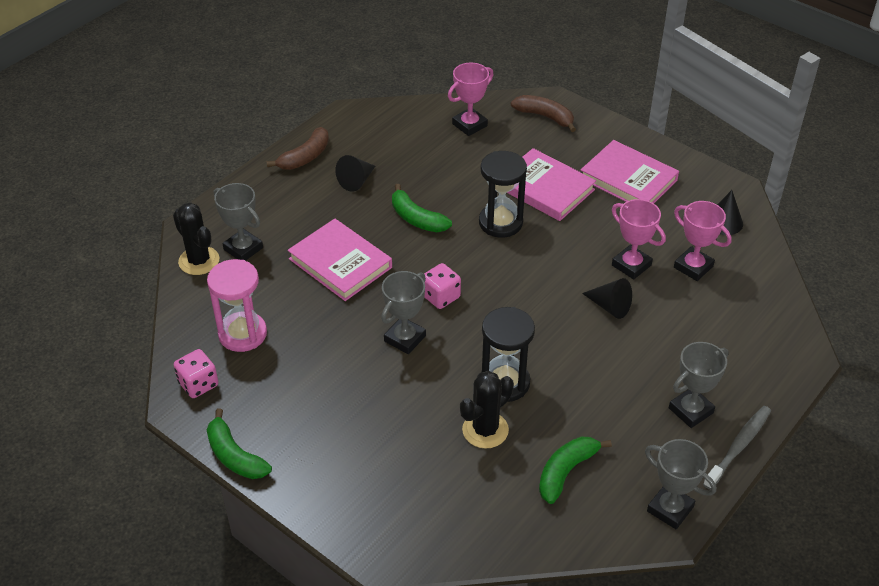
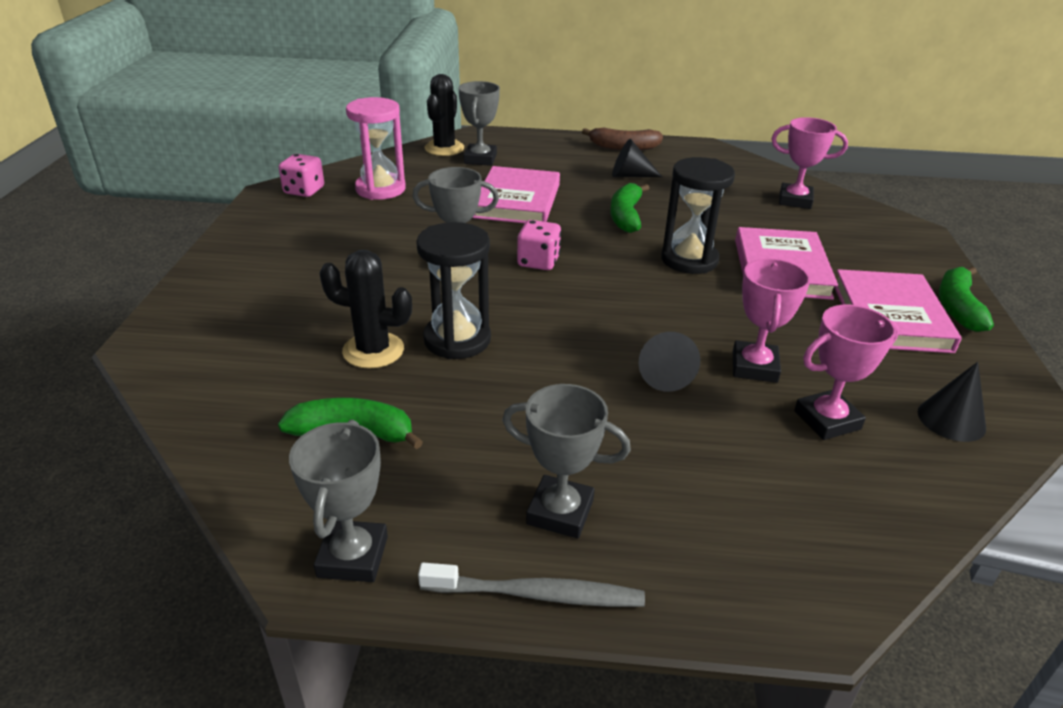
camera: 55 degrees right, 10 degrees down
green banana [207,408,272,479] -> green banana moved to [939,267,994,332]
brown banana [511,95,576,132] -> none
pink trophy [674,201,732,281] -> pink trophy turned 60 degrees clockwise [794,305,899,440]

